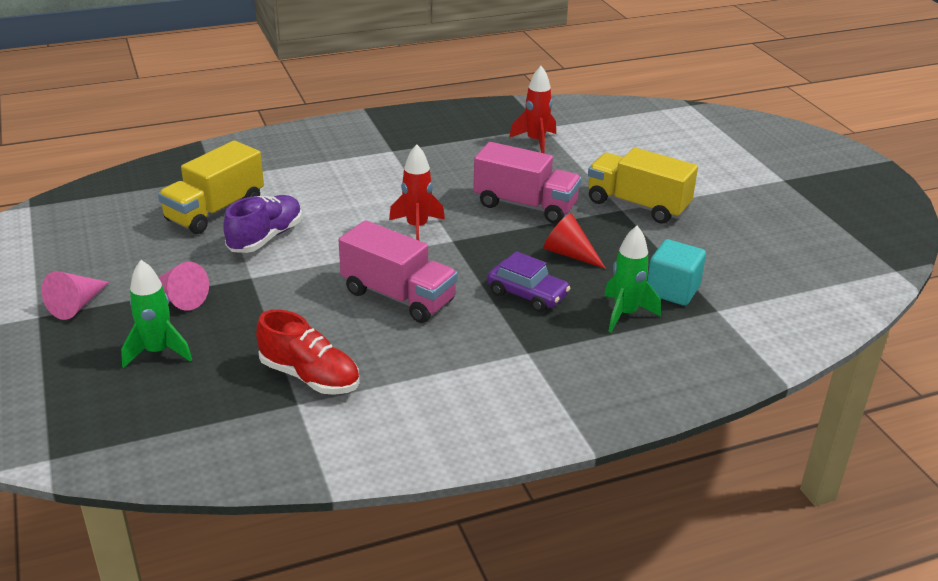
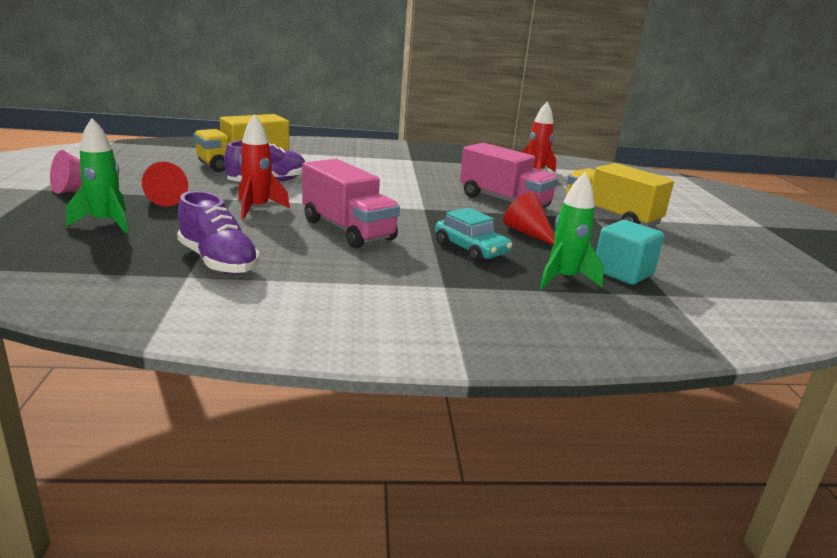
camera: 15 degrees right, 10 degrees down
pink cone [158,262,209,311] -> red cone [142,162,188,207]
red shoe [256,310,360,395] -> purple shoe [177,191,260,275]
red rocket [389,144,445,240] -> red rocket moved to [238,114,290,219]
purple car [487,251,570,312] -> turquoise car [435,208,513,262]

